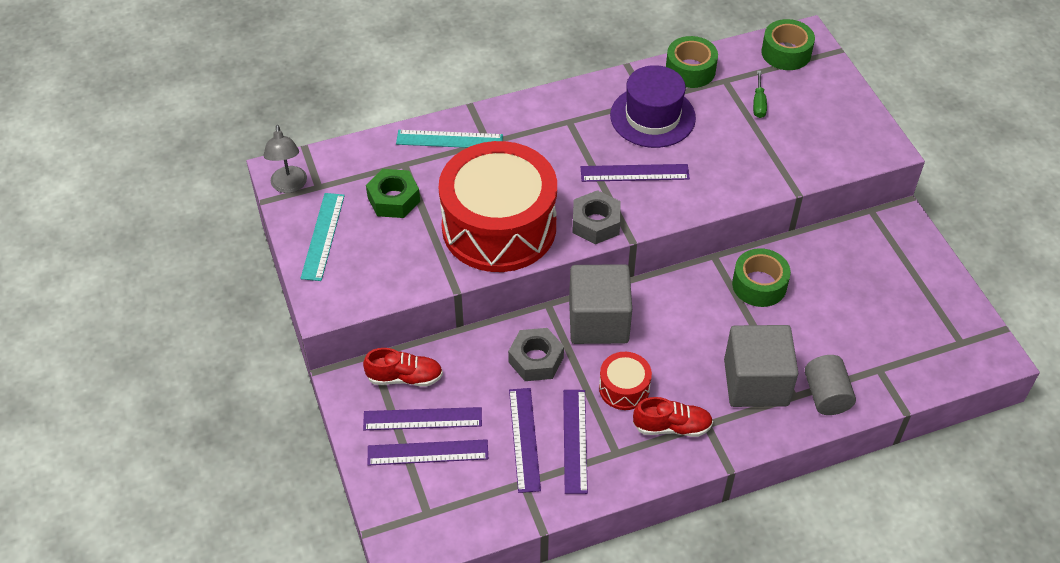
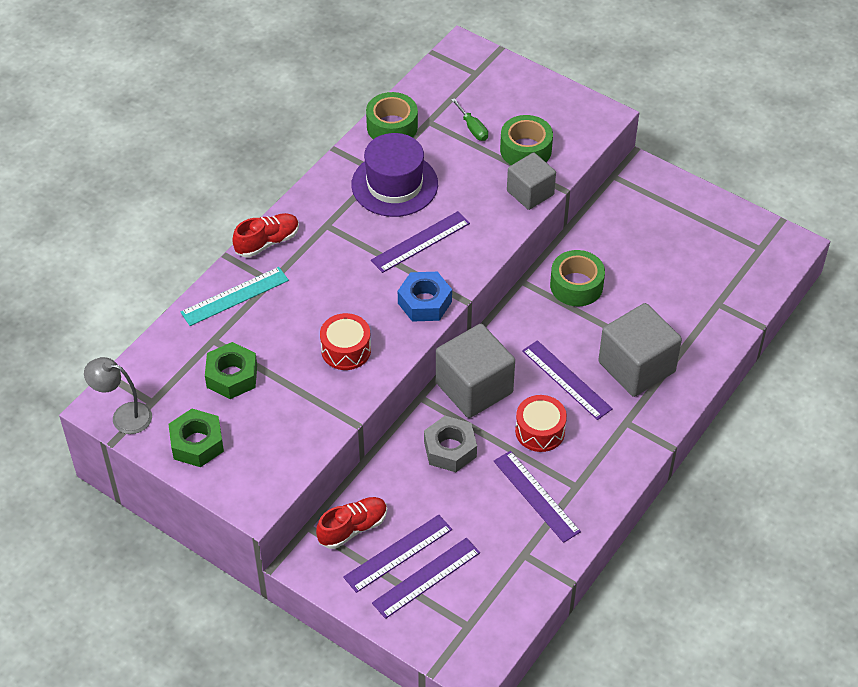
camera: 35 degrees left, 0 degrees up
grey lamp [263,125,307,193] -> grey lamp turned 150 degrees clockwise [84,357,152,434]
turquoise ruler [301,193,345,281] -> green nut [168,409,224,467]
red drum [439,141,557,272] -> red drum [320,313,371,370], size x0.43
purple ruler [509,388,541,493] -> purple ruler moved to [522,340,613,420]
grey nut [572,190,621,244] -> blue nut [398,272,452,322]
red shoe [633,397,713,437] -> red shoe moved to [232,213,299,257]
green tape [761,19,815,70] -> green tape moved to [500,115,553,165]
grey cylinder [805,355,856,415] -> none
none -> grey cube [507,152,556,210]

